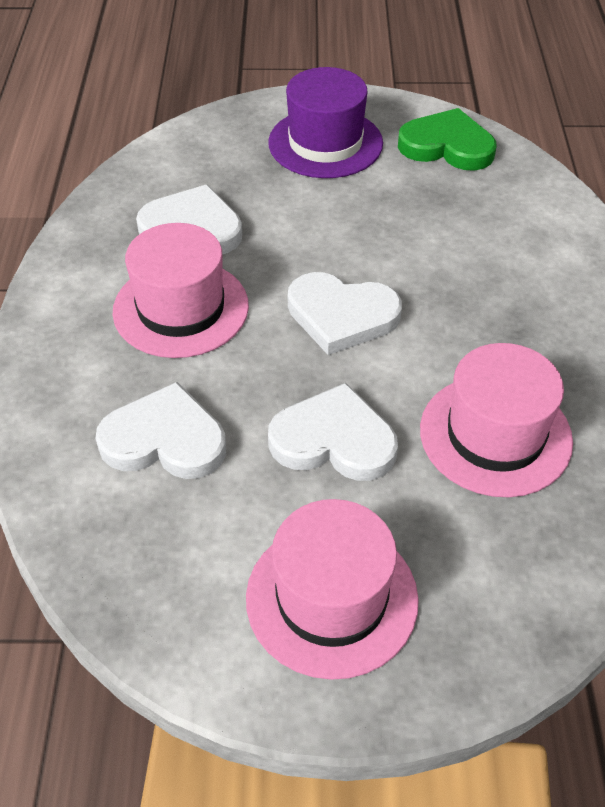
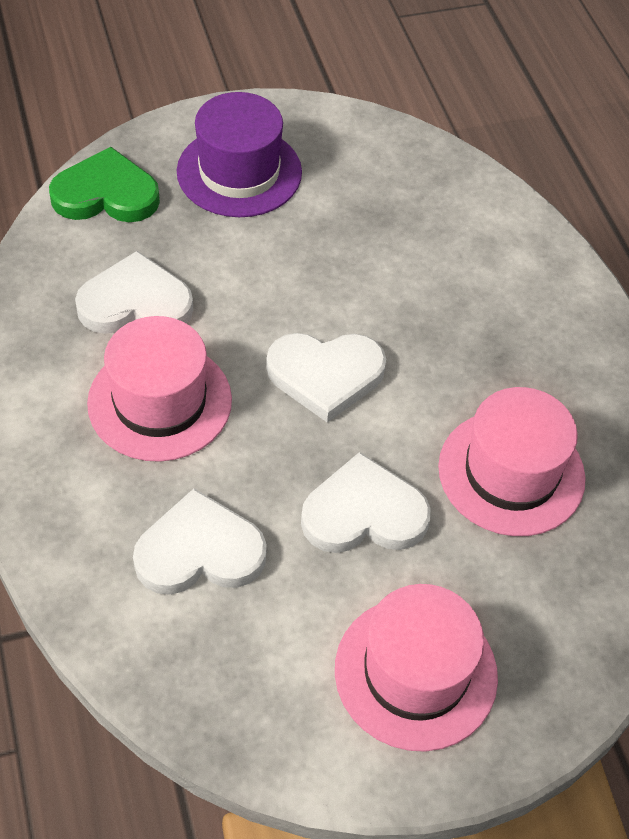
camera: 20 degrees left, 5 degrees up
green heart [398,108,496,171] -> green heart moved to [49,147,160,222]

